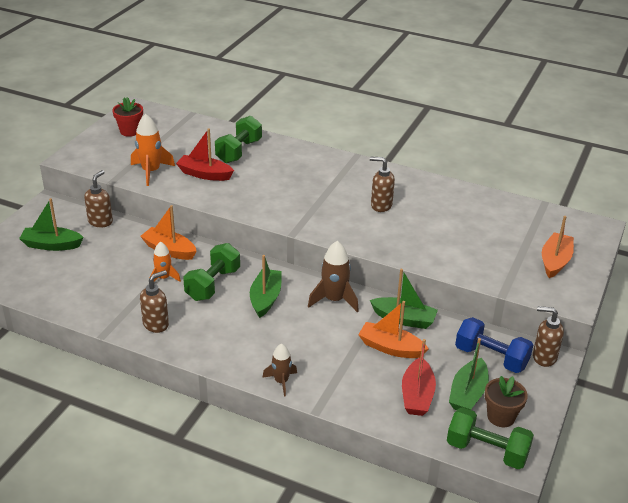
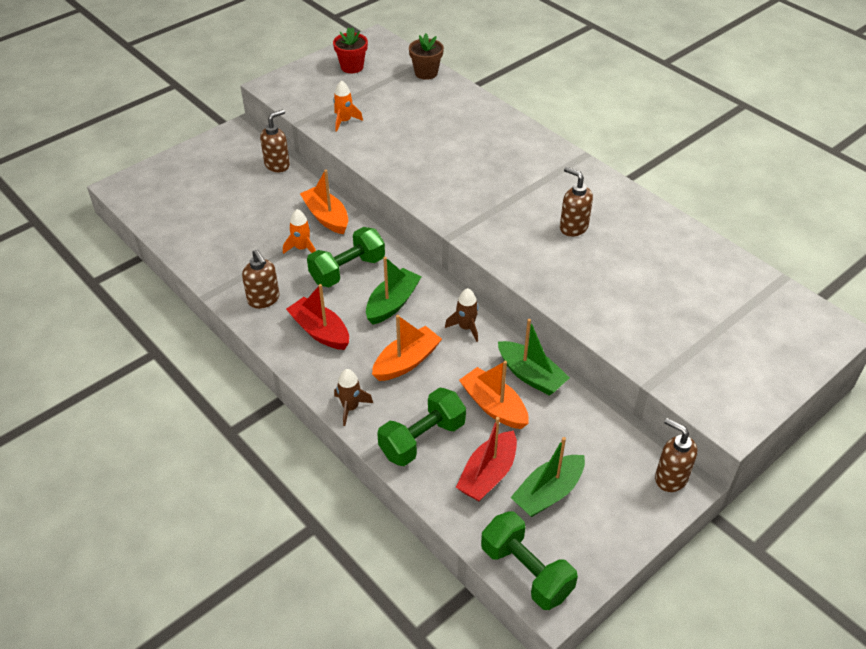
camera: 25 degrees right, 10 degrees up
green boat [19,198,84,251] -> none
orange rocket [131,114,175,186] -> orange rocket [333,80,363,132], size x0.63
brown soap dispenser [140,270,169,333] -> brown soap dispenser turned 75 degrees clockwise [242,249,280,309]
red boat [176,128,234,181] -> red boat moved to [286,284,349,350]
green dumbbell [215,116,262,164] -> green dumbbell moved to [377,388,466,466]
brown rocket [308,241,359,312] -> brown rocket [445,288,479,342], size x0.63
blue dumbbell [455,317,533,373] -> none
brown flower pot [485,376,528,427] -> brown flower pot moved to [409,33,444,80]
orange boat [542,216,574,278] -> orange boat moved to [372,315,442,381]

